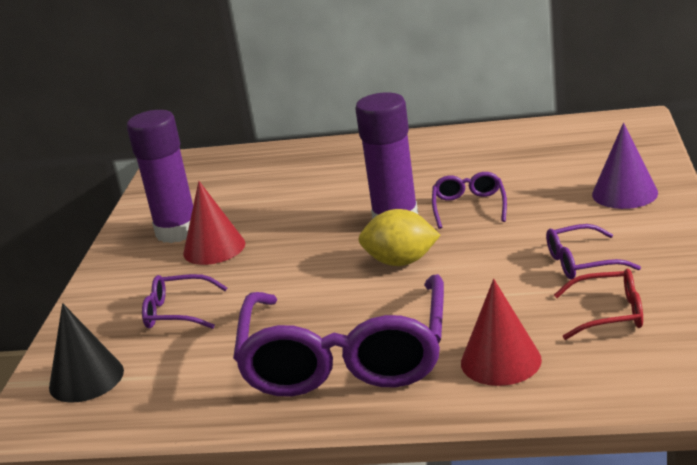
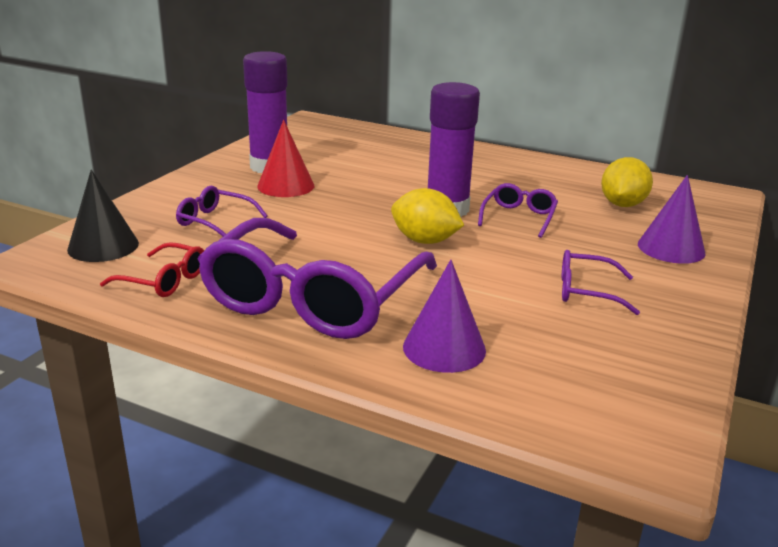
camera: 15 degrees right, 0 degrees up
red cone [461,279,542,386] -> purple cone [403,260,486,373]
red glasses [554,269,643,340] -> red glasses moved to [100,242,204,297]
none -> yellow lemon [601,157,653,207]

